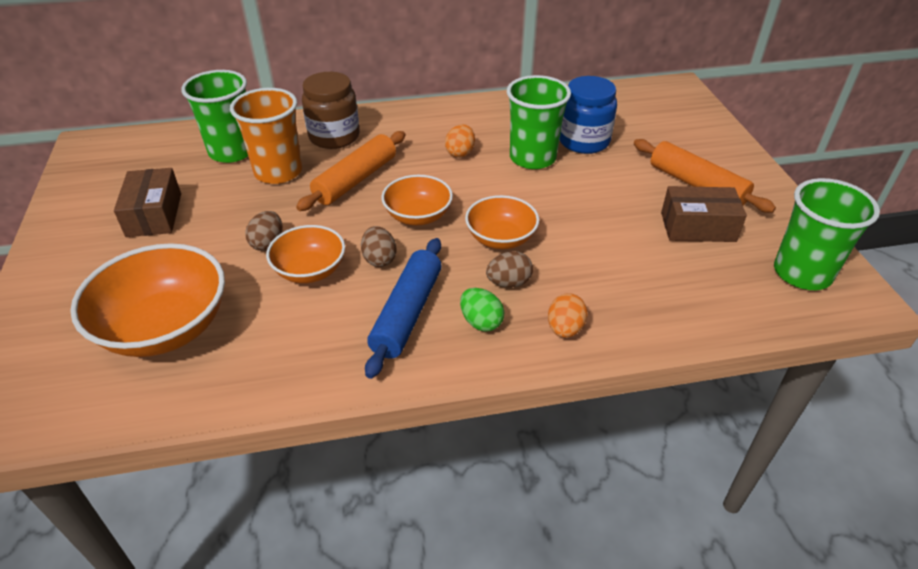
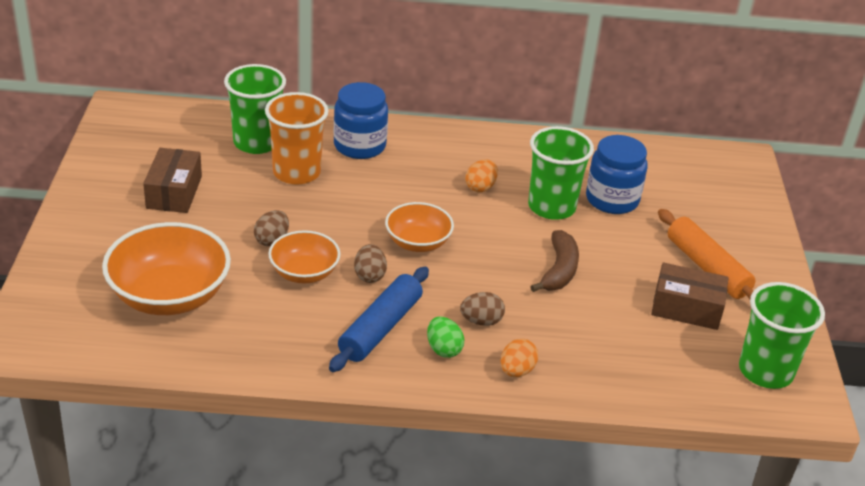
camera: 10 degrees right, 5 degrees down
orange rolling pin [296,131,405,211] -> none
brown jar [302,72,359,149] -> blue jar [334,82,388,159]
orange bowl [465,195,539,249] -> none
none -> brown banana [530,230,579,292]

